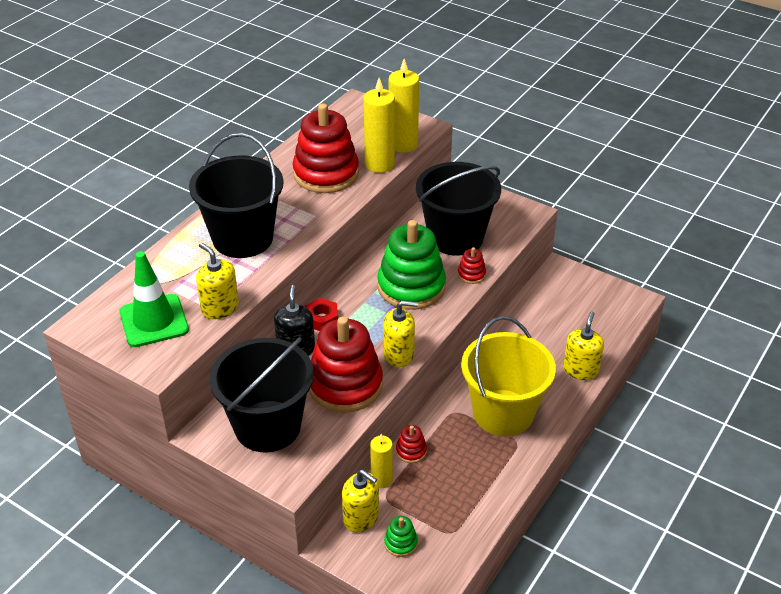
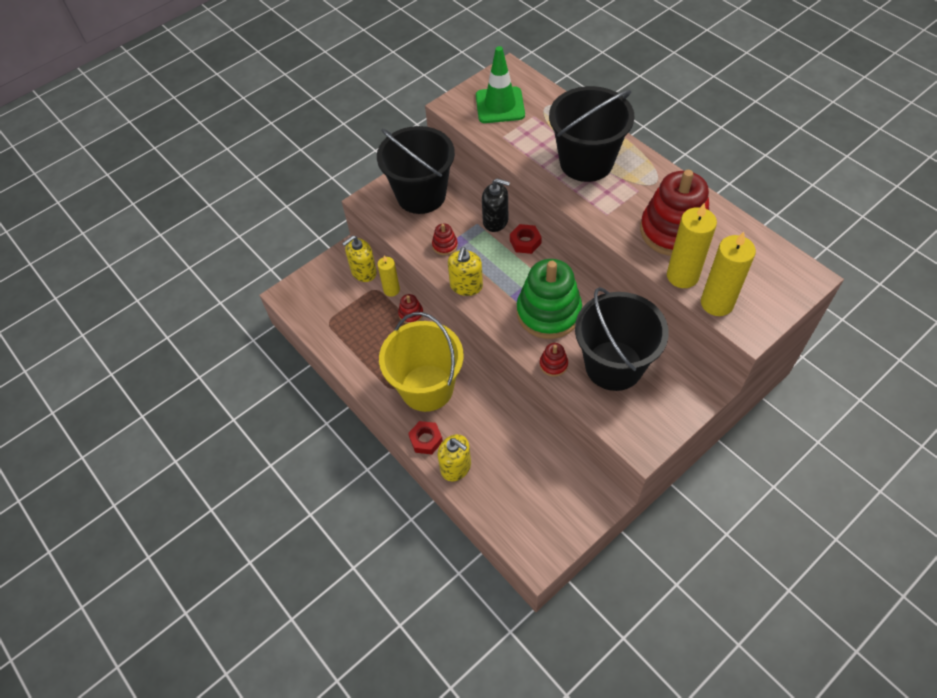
camera: 110 degrees right, 15 degrees up
yellow soap dispenser [196,243,239,319] -> none
red stacking toy [309,316,383,413] -> red stacking toy [432,224,458,255], size x0.42
green stacking toy [384,516,418,557] -> none
none -> red nut [408,421,443,454]

